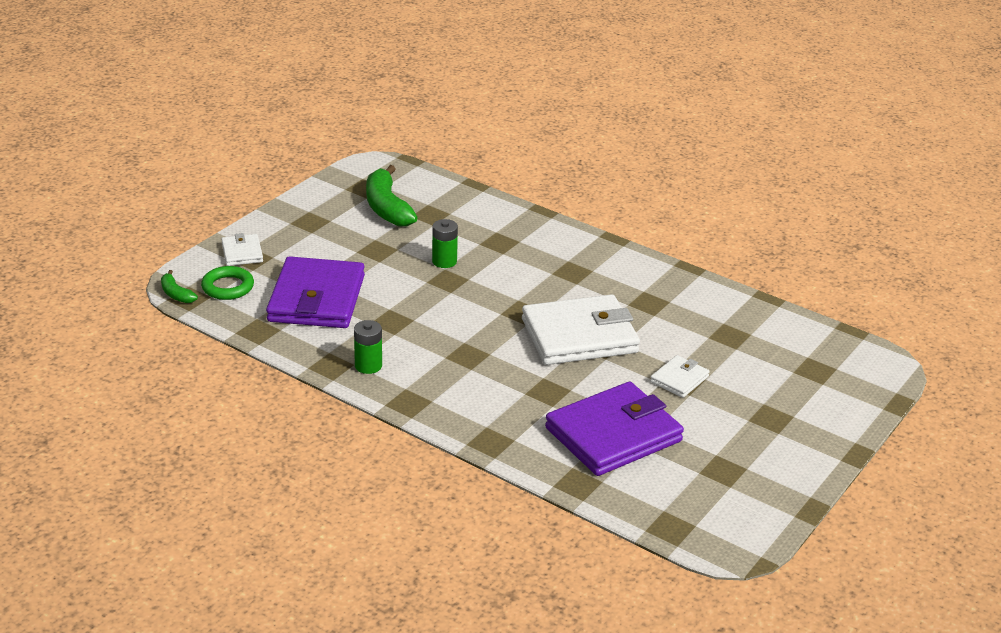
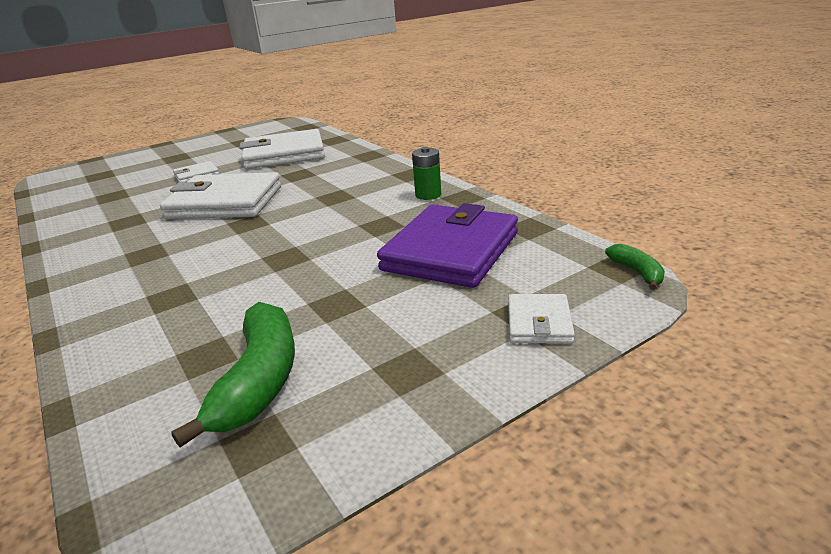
camera: 155 degrees left, 5 degrees down
green ring [201,266,254,300] -> none
green battery [432,219,458,268] -> none
purple wallet [545,382,684,476] -> white wallet [239,129,325,169]

